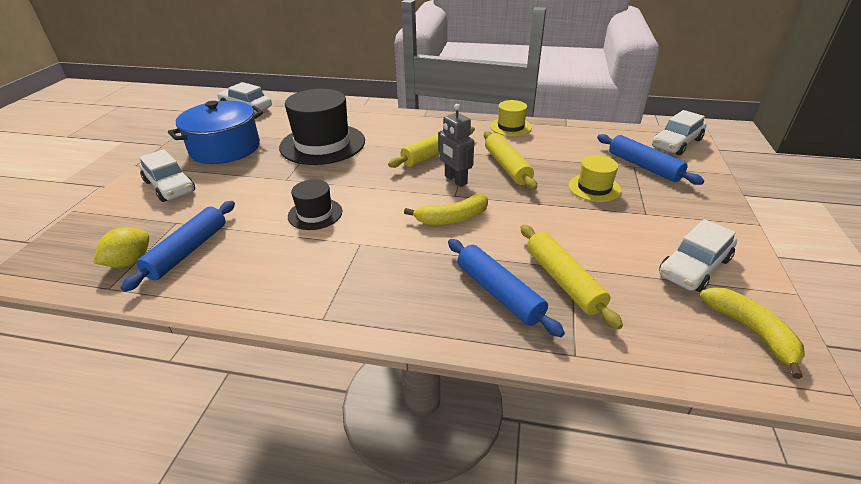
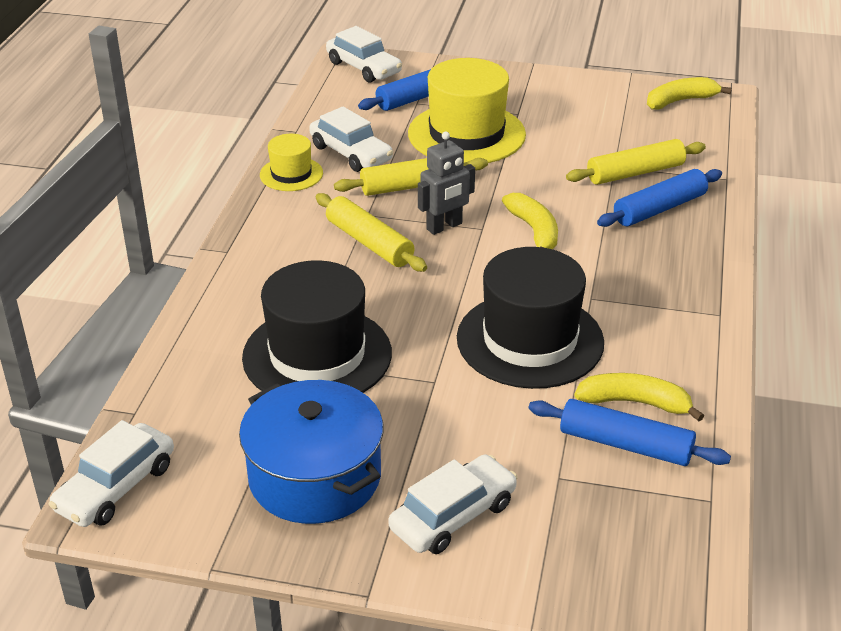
camera: 90 degrees left, 0 degrees up
yellow lemon [93,227,149,268] -> none
black hat [288,179,342,230] -> black hat [457,247,604,389], size x1.95
yellow hat [568,155,621,202] -> yellow hat [408,58,526,163], size x1.95
white car [659,219,737,292] -> white car moved to [309,106,393,172]
none -> yellow banana [574,373,704,421]

